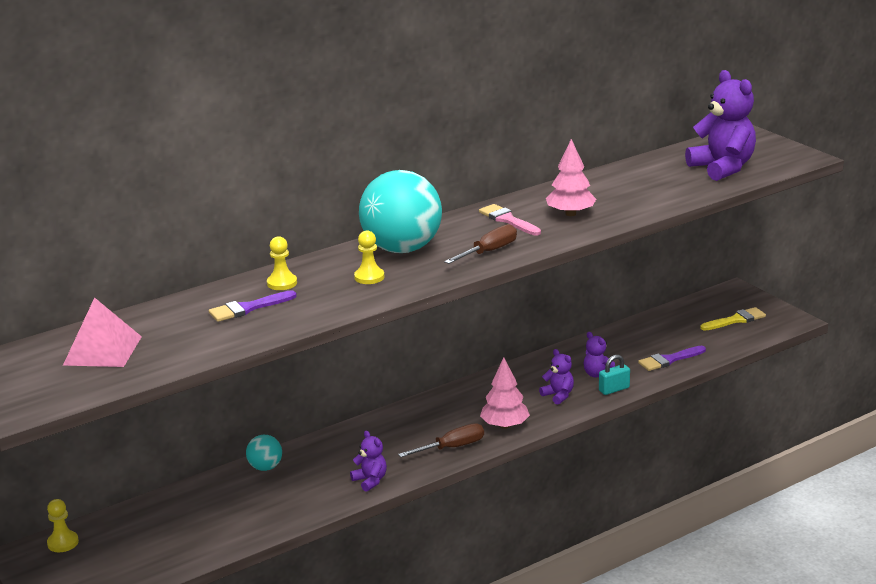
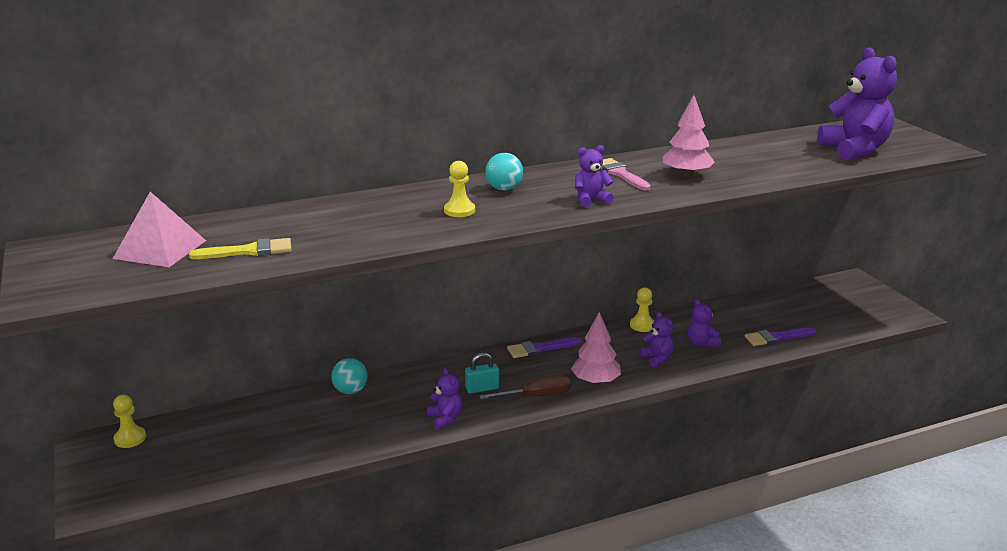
camera: 10 degrees right, 0 degrees up
purple brush [209,290,297,322] -> purple brush moved to [507,337,581,358]
yellow pawn [267,236,297,290] -> yellow pawn moved to [630,287,654,332]
turquoise ball [359,170,442,253] -> turquoise ball [485,153,523,190], size x0.45
brown screwdriver [444,224,517,264] -> purple teddy bear [575,145,614,207]
turquoise padlock [599,355,630,395] -> turquoise padlock moved to [465,353,499,393]
yellow brush [700,307,766,331] -> yellow brush moved to [189,238,291,259]

